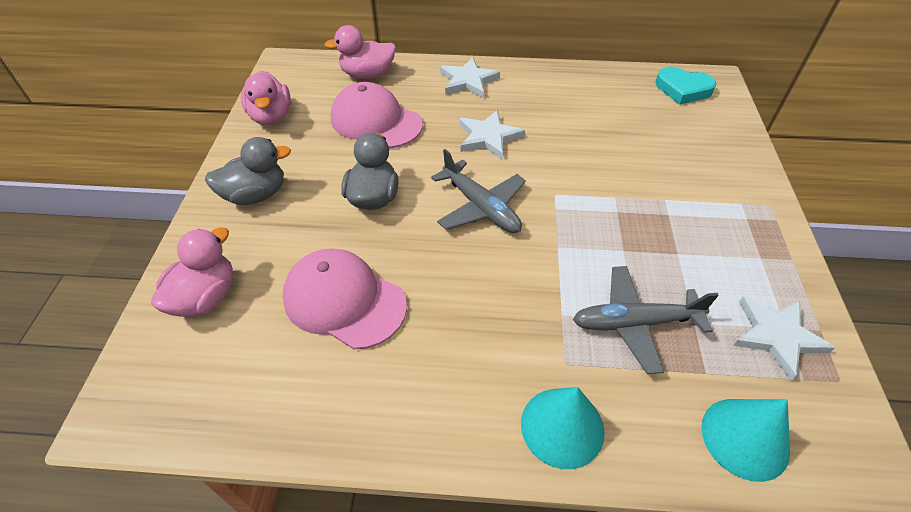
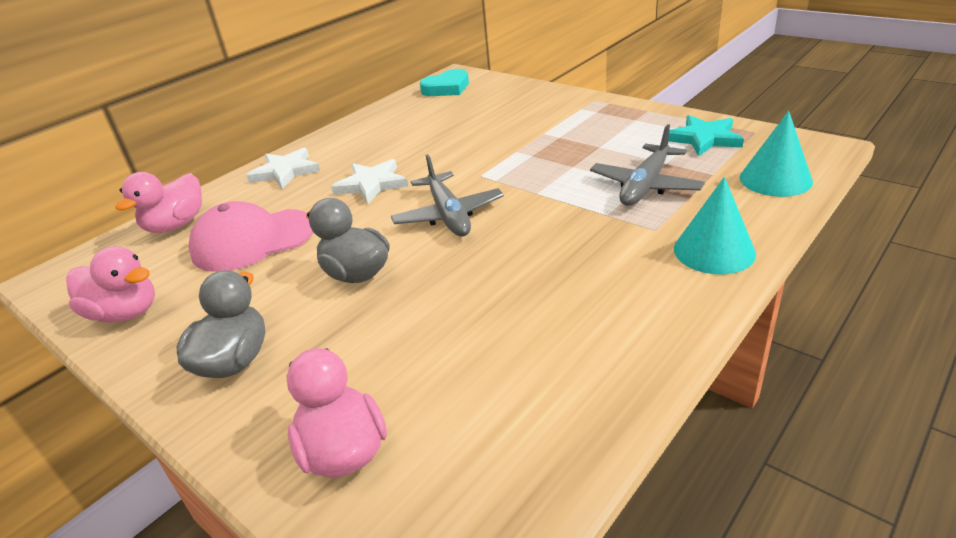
camera: 50 degrees left, 15 degrees down
pink cap [283,249,407,349] -> none
grey plane [431,149,526,233] -> grey plane turned 75 degrees clockwise [391,154,504,237]
white star [733,296,835,380] -> turquoise star [668,115,744,156]

